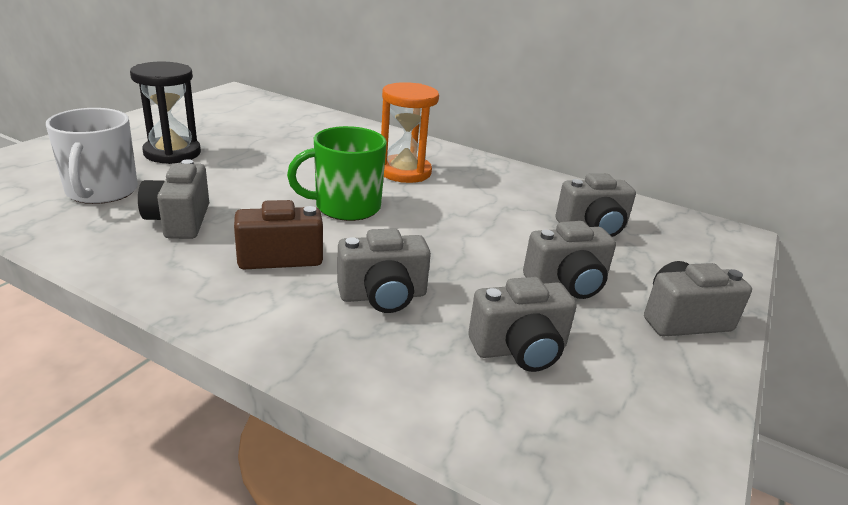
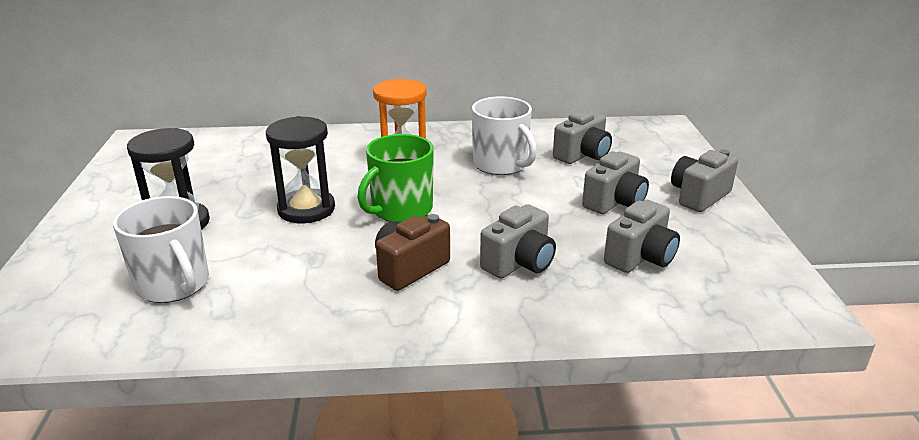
camera: 30 degrees left, 0 degrees up
grey camera [138,159,209,239] -> none
none -> black hourglass [266,116,335,223]
none -> white mug [472,96,537,175]

